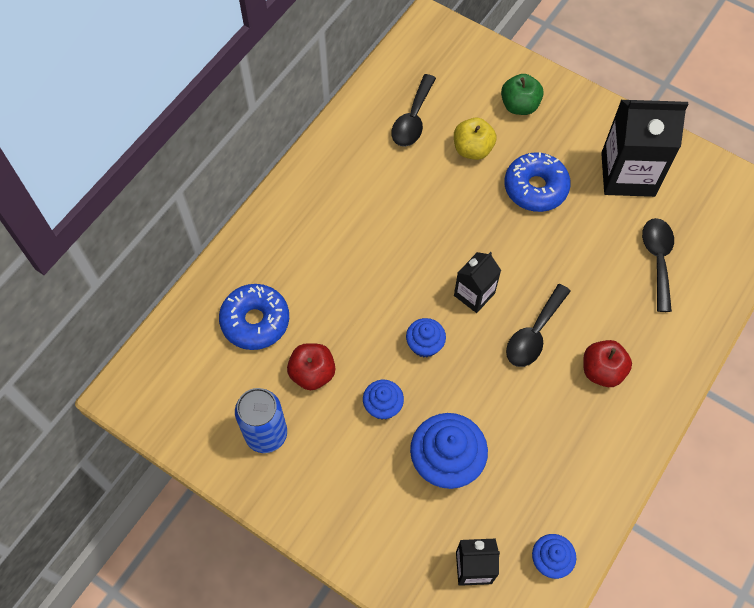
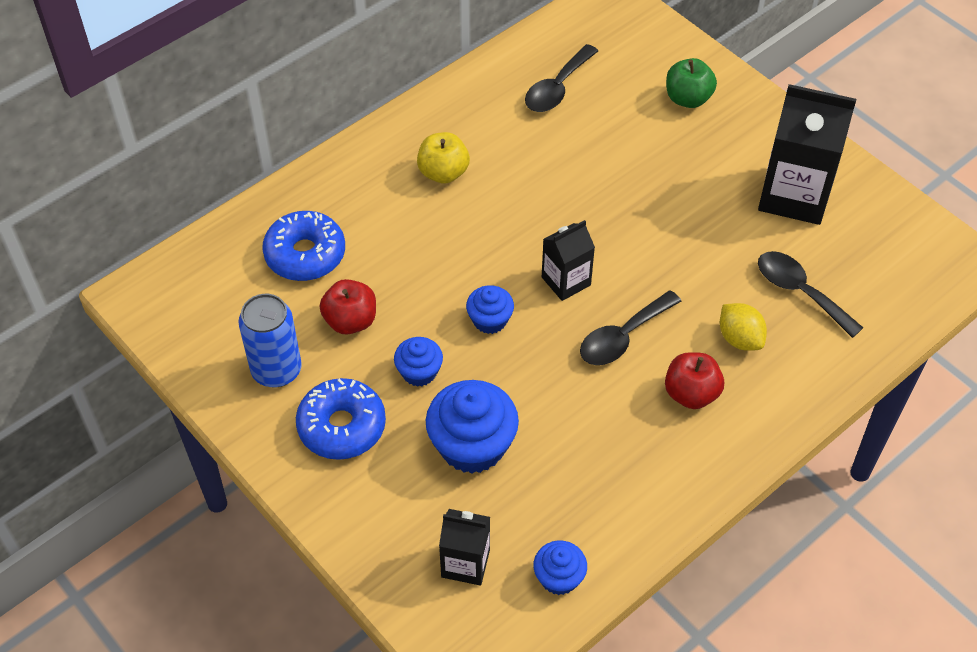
camera: 15 degrees right, 10 degrees down
yellow apple [454,118,497,160] -> yellow apple moved to [417,132,470,184]
blue donut [505,152,571,212] -> blue donut moved to [296,378,386,460]
black spoon [642,218,674,312] -> black spoon turned 60 degrees counterclockwise [758,251,863,338]
none -> yellow lemon [720,303,767,351]

